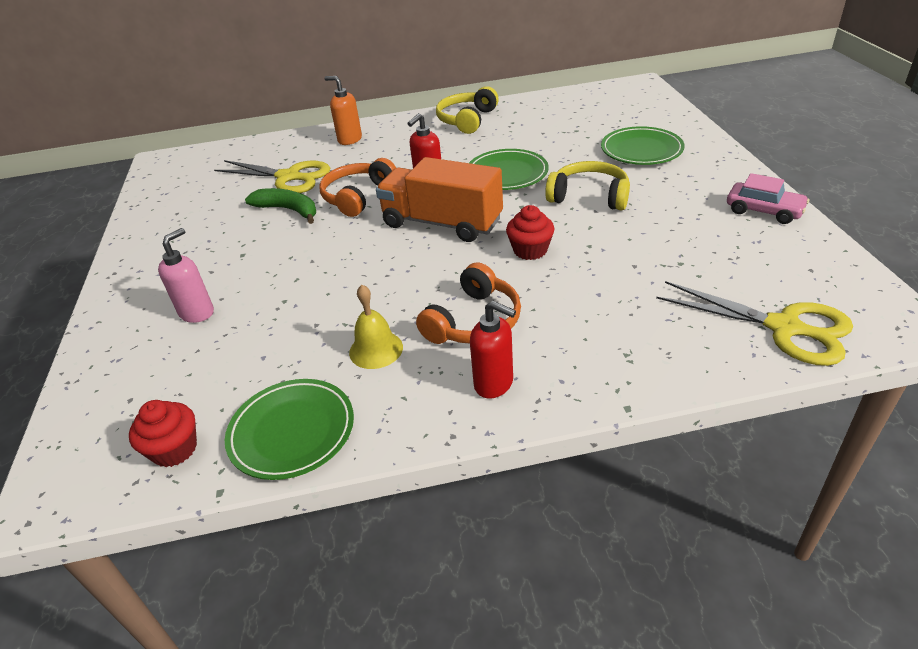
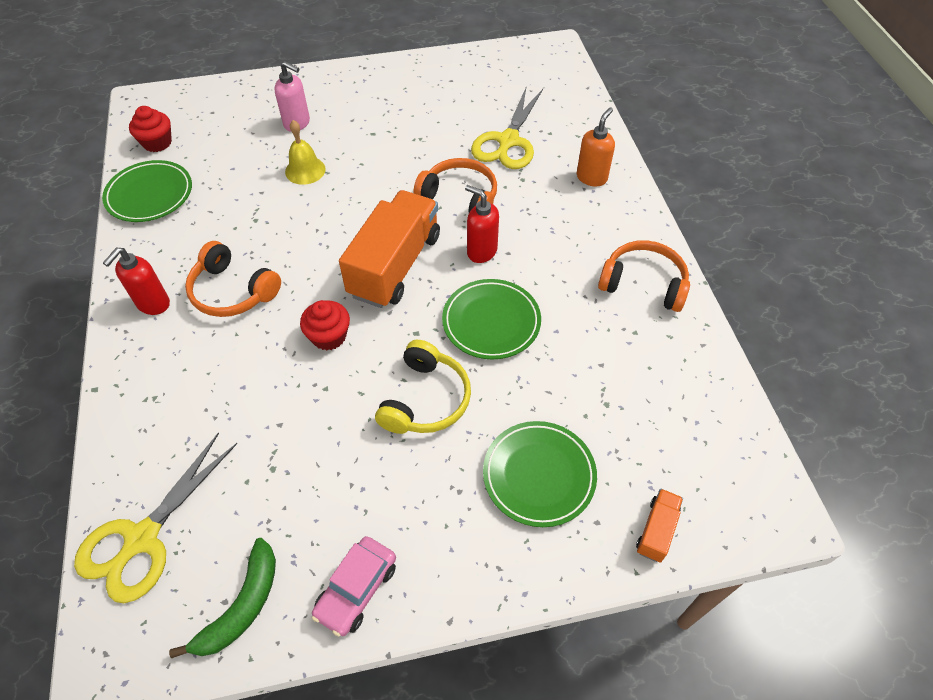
camera: 85 degrees right, 15 degrees up
green banana [245,188,316,224] -> green banana moved to [169,538,276,658]
yellow bell [349,285,403,369] -> yellow bell moved to [285,120,326,185]
yellow headphones [436,86,499,134] -> orange headphones [598,240,690,312]
none -> orange truck [636,489,683,563]

